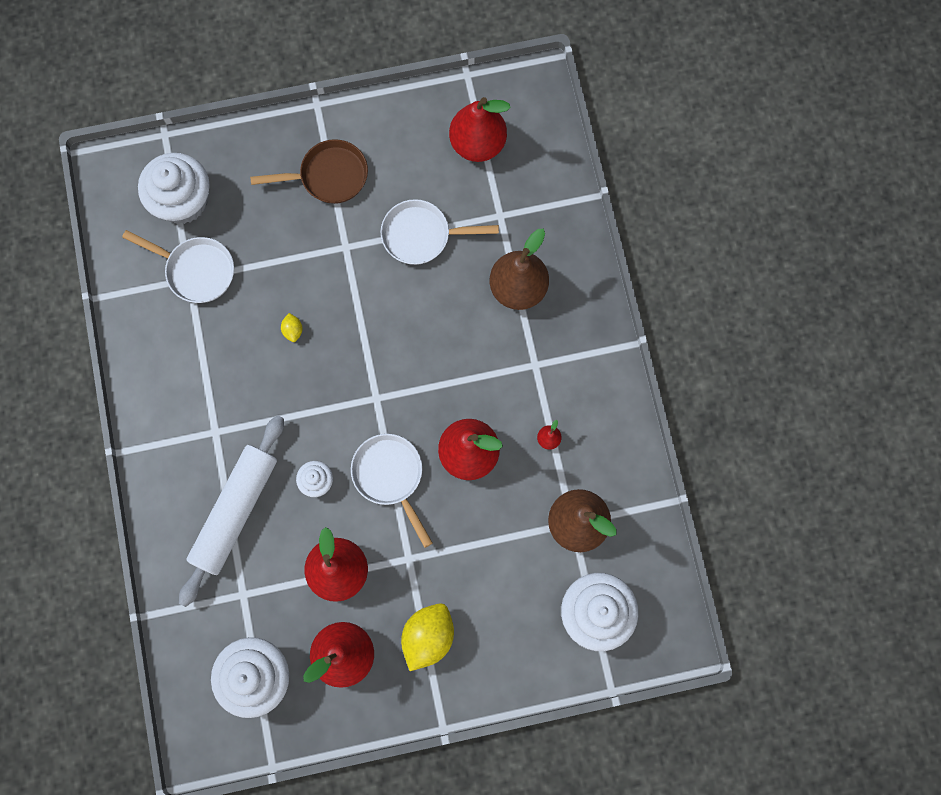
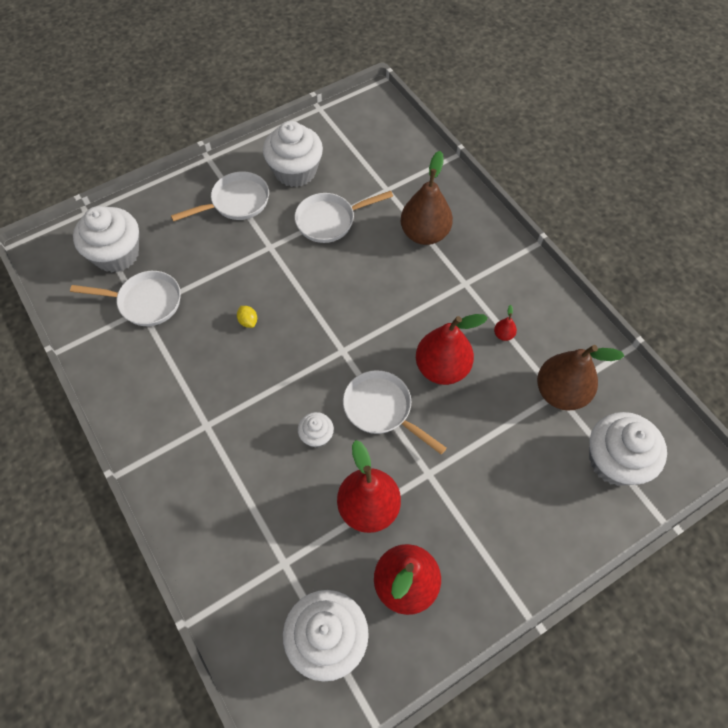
camera: 20 degrees left, 15 degrees down
white rolling pin [179,415,284,607] -> none
brown pan [250,139,368,204] -> white pan [171,171,269,221]
yellow lemon [401,603,454,671] -> none
red pear [449,97,511,162] -> none
none -> white cupcake [263,121,323,187]

